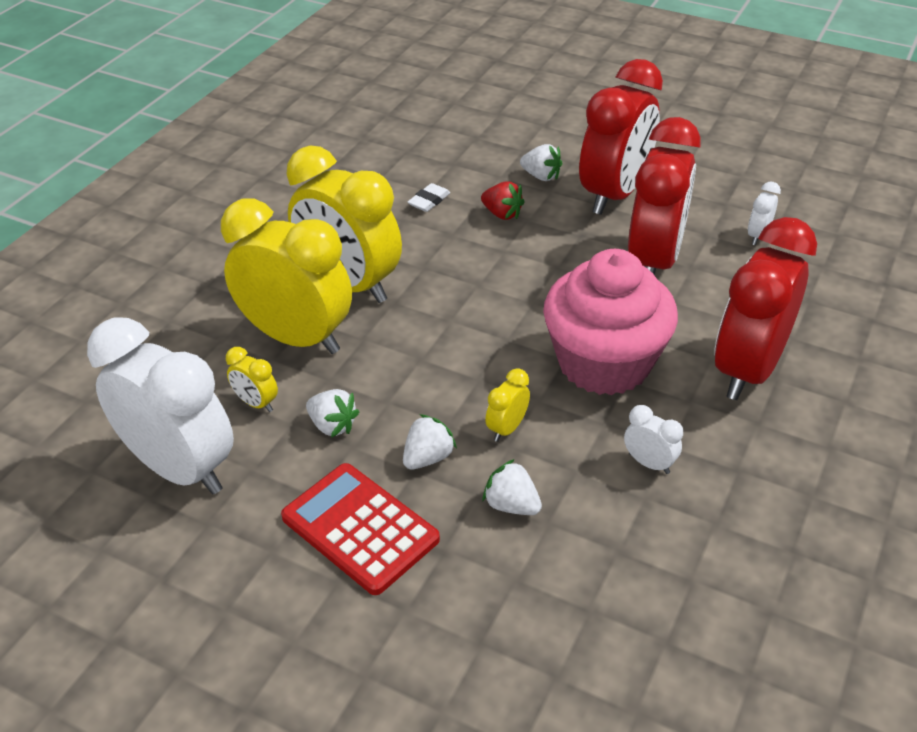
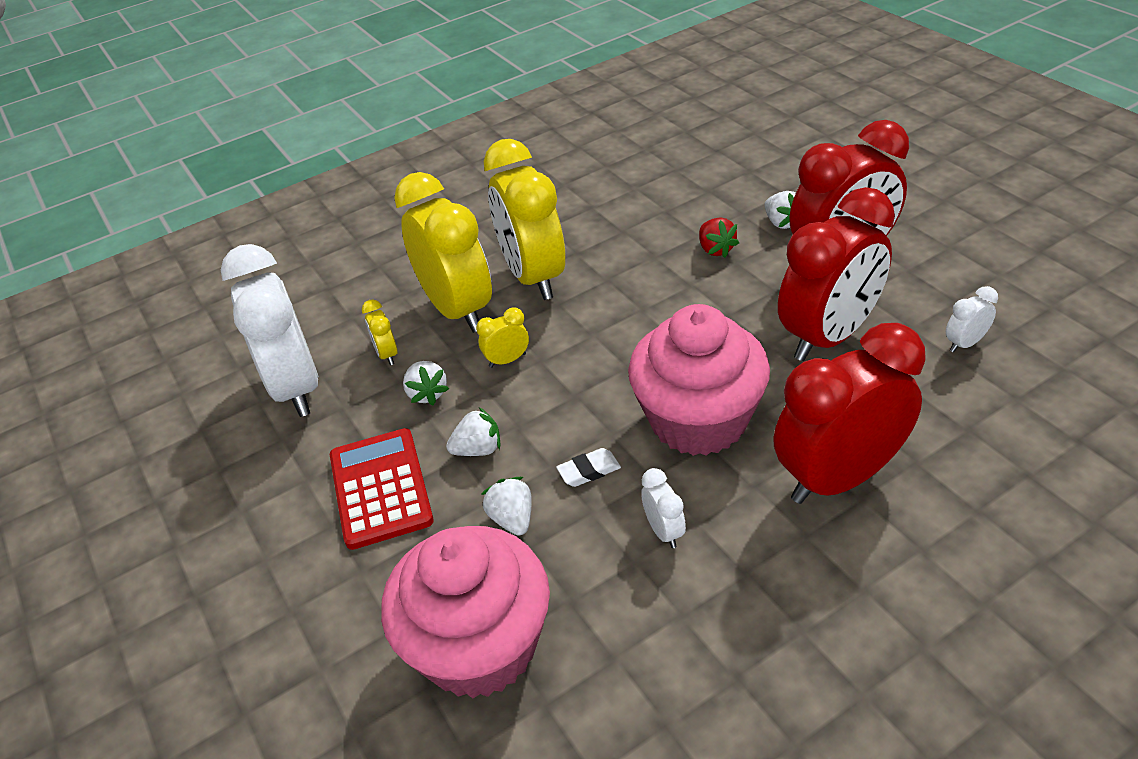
camera: 35 degrees right, 0 degrees up
white eraser [408,183,450,212] -> white eraser moved to [556,448,621,487]
yellow clock [485,368,530,442] -> yellow clock moved to [476,308,529,368]
none -> pink cupcake [381,526,550,698]

